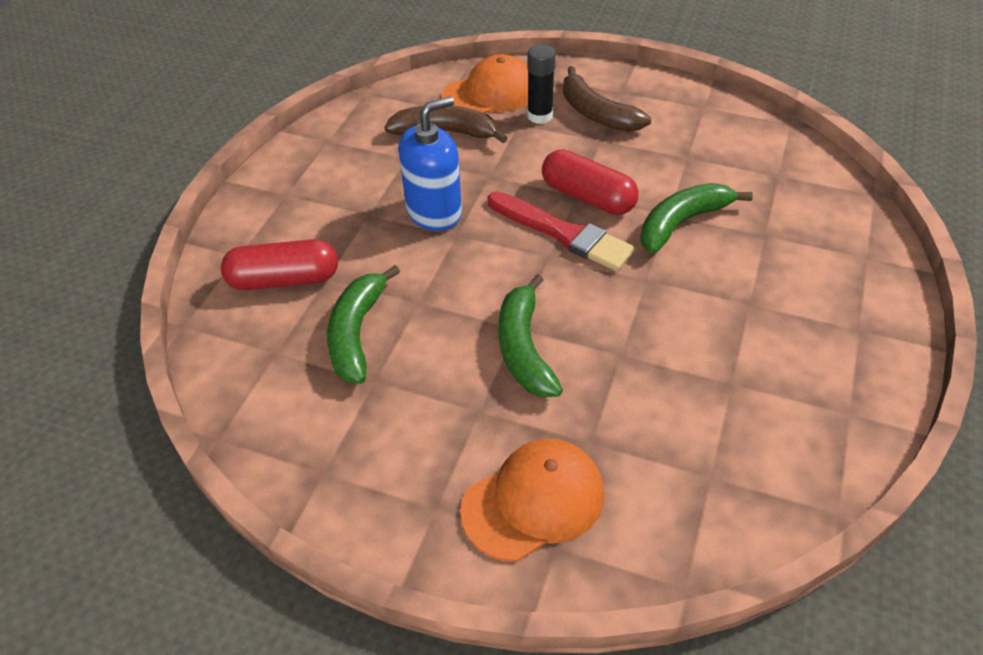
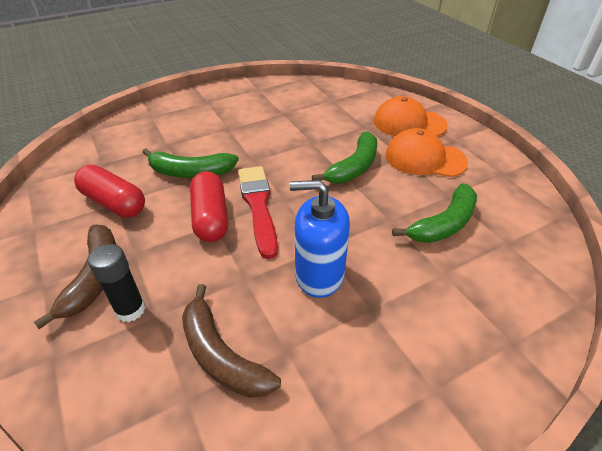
camera: 140 degrees left, 5 degrees down
red capsule [221,239,338,290] -> red capsule moved to [74,165,145,218]
orange cap [442,54,528,113] -> orange cap moved to [386,128,468,177]

